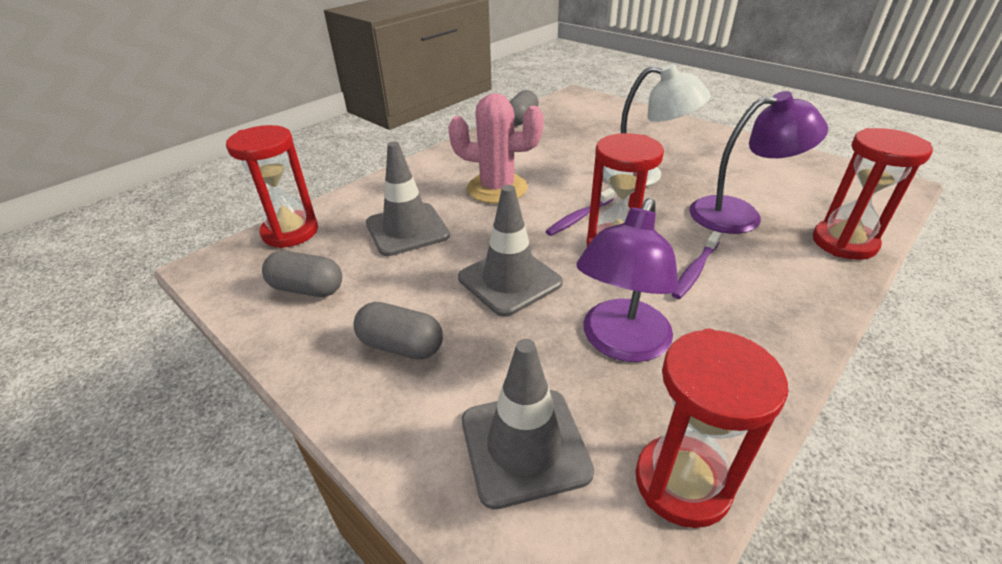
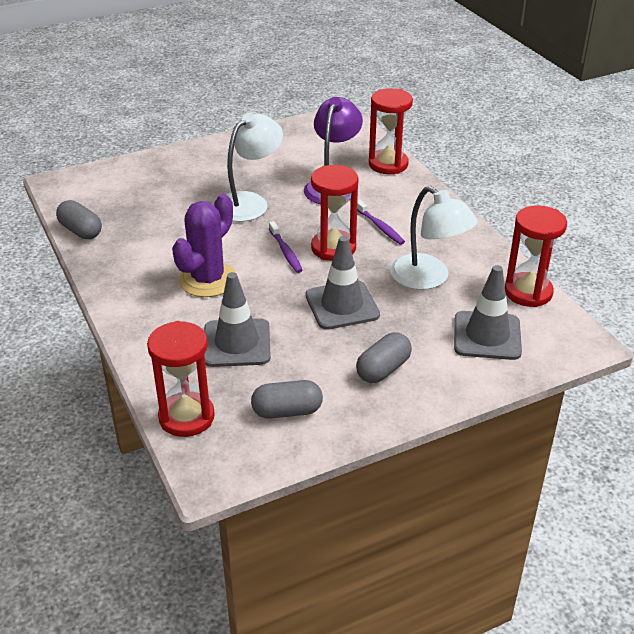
camera: 70 degrees left, 0 degrees up
grey capsule [262,251,342,297] -> grey capsule turned 45 degrees clockwise [251,380,323,419]
pink cactus [448,93,544,204] -> purple cactus [172,194,237,297]
purple lamp [576,198,678,362] -> white lamp [390,186,478,290]

